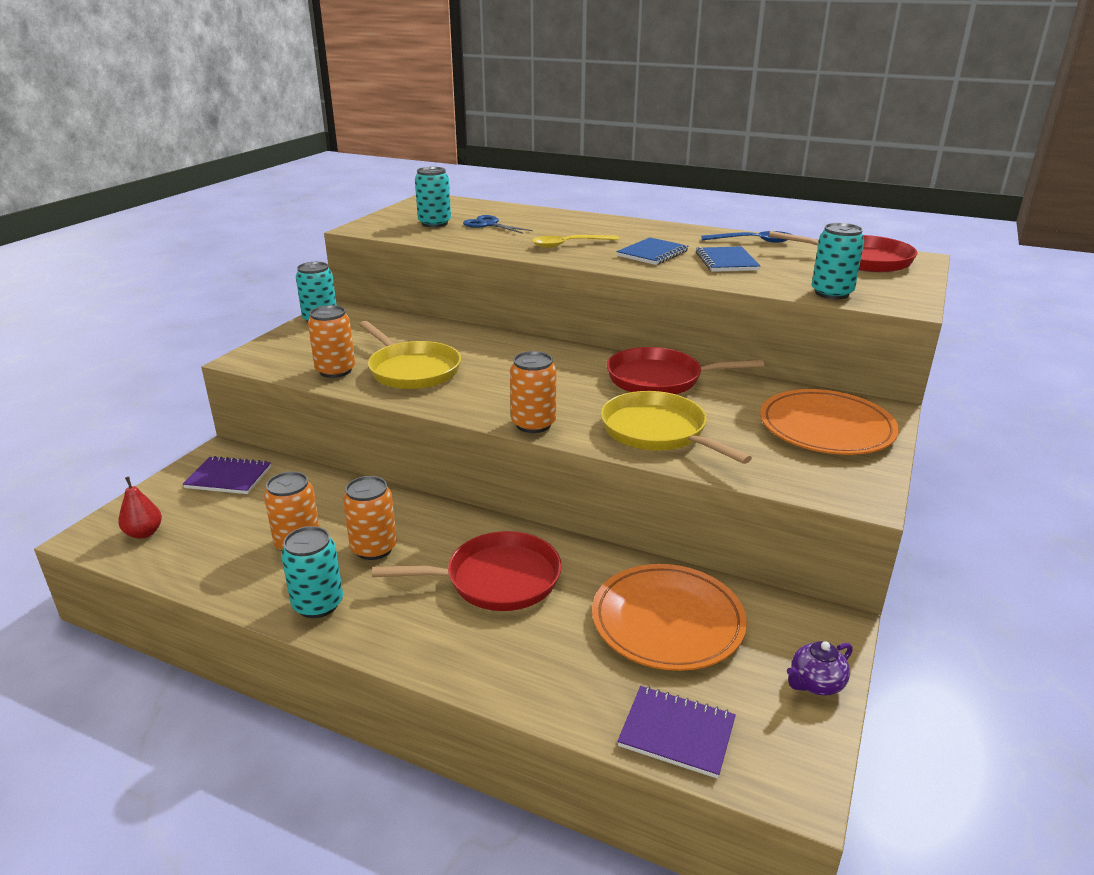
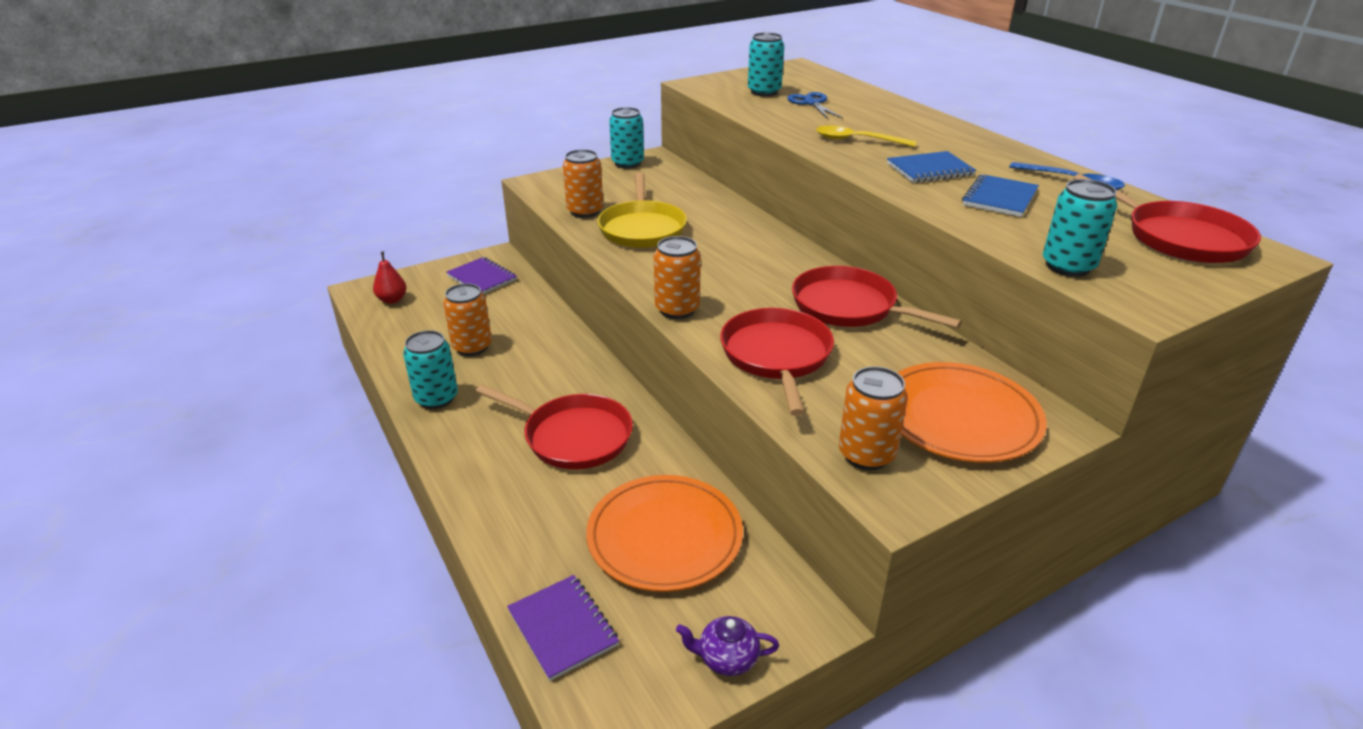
camera: 35 degrees right, 5 degrees up
orange can [343,476,397,560] -> orange can moved to [839,366,908,470]
yellow pan [601,391,752,464] -> red pan [720,308,834,416]

